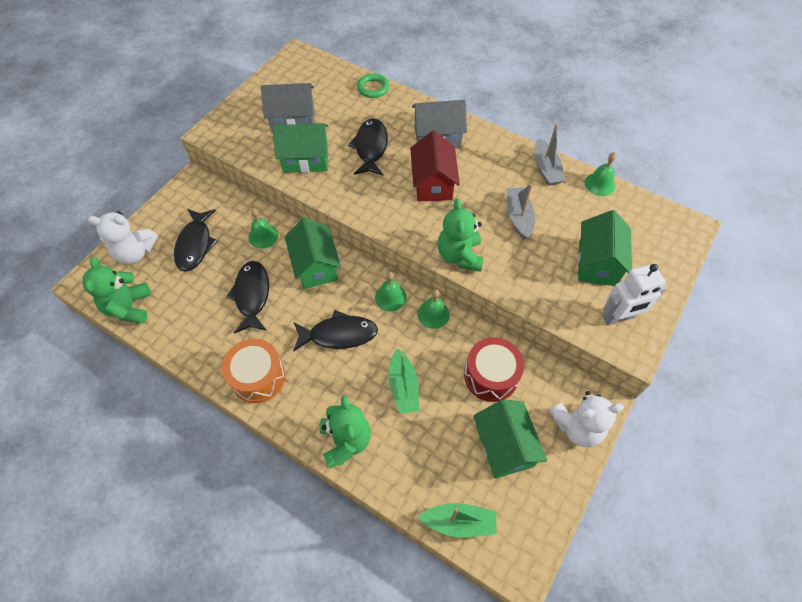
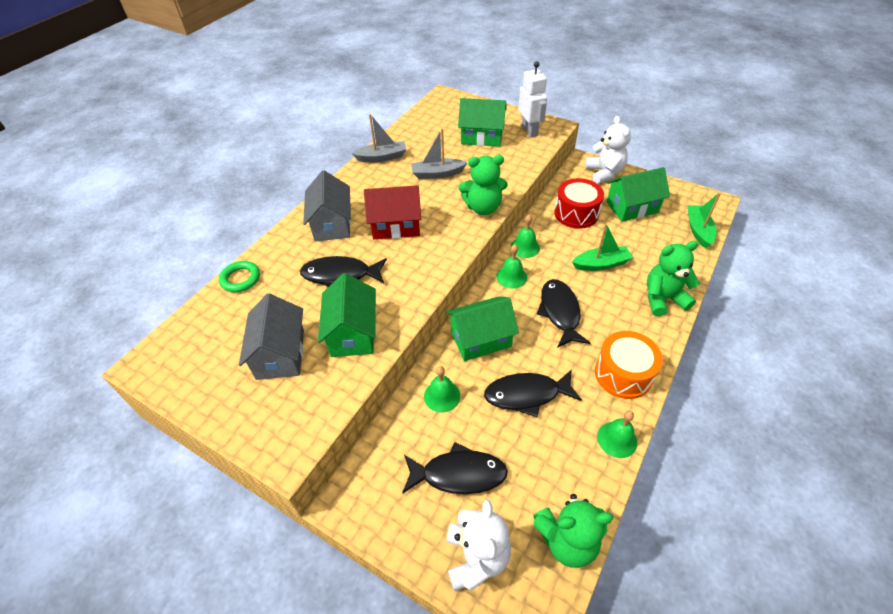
camera: 90 degrees left, 10 degrees down
green bell [585,152,616,196] -> green bell moved to [597,411,637,458]

